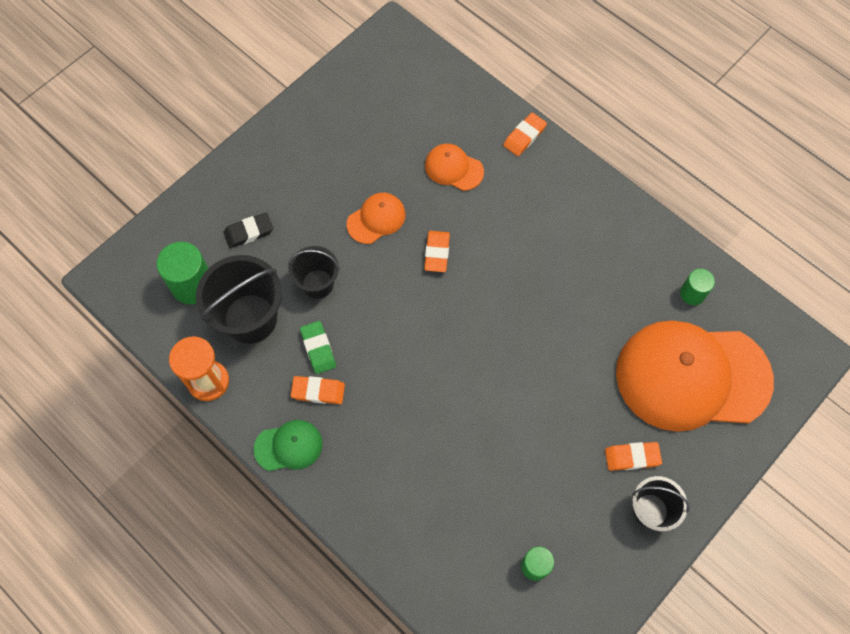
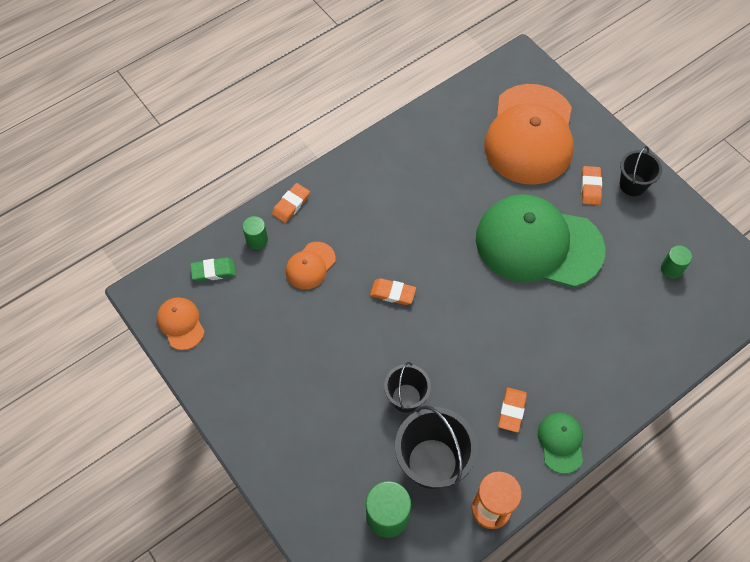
camera: 80 degrees left, 5 degrees down
black eraser [224,213,273,248] -> none
green eraser [300,321,336,374] -> green eraser moved to [190,258,236,282]
orange cap [347,193,405,244] -> orange cap moved to [157,297,205,350]
orange eraser [503,113,547,156] -> orange eraser turned 75 degrees clockwise [272,183,310,223]
green cylinder [680,269,715,305] -> green cylinder moved to [242,216,268,249]
none -> green cap [476,194,605,287]

